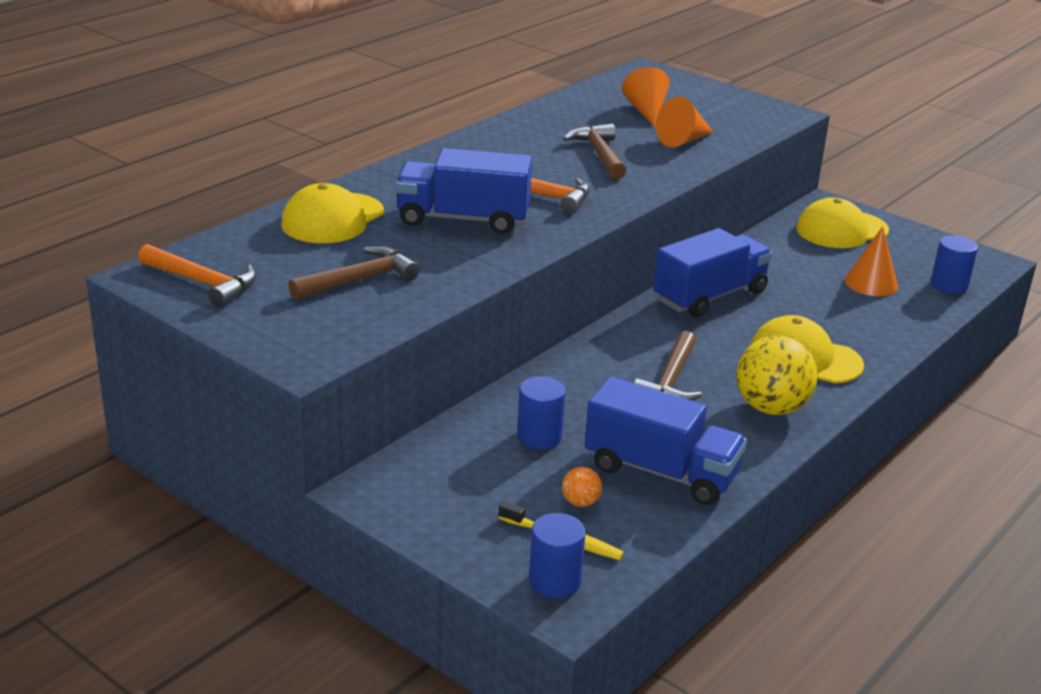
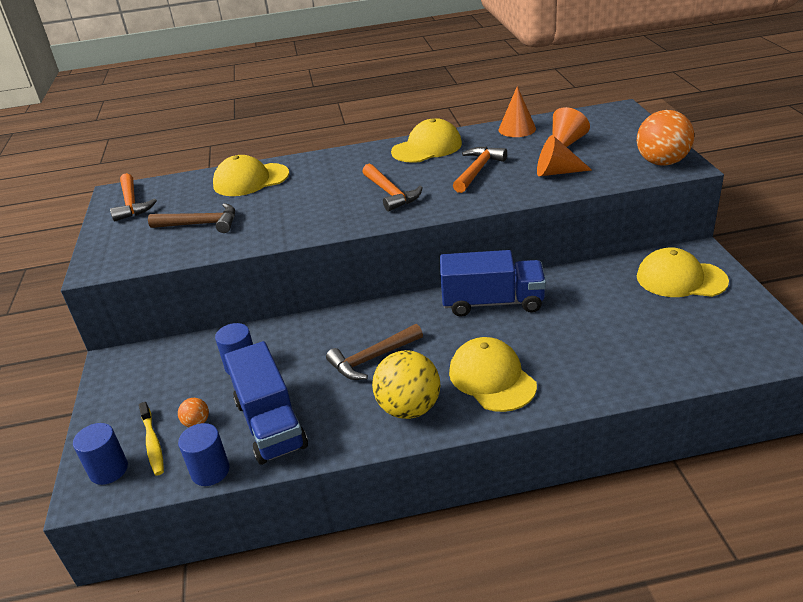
camera: 45 degrees right, 5 degrees up
blue truck [395,148,532,234] -> none
brown hammer [563,123,626,179] -> orange hammer [453,146,507,193]
orange cone [844,226,898,296] -> orange cone moved to [499,86,536,137]
blue cylinder [931,235,978,294] -> blue cylinder moved to [178,423,230,486]
none -> yellow cap [391,118,462,163]
none -> orange ball [637,110,694,166]

